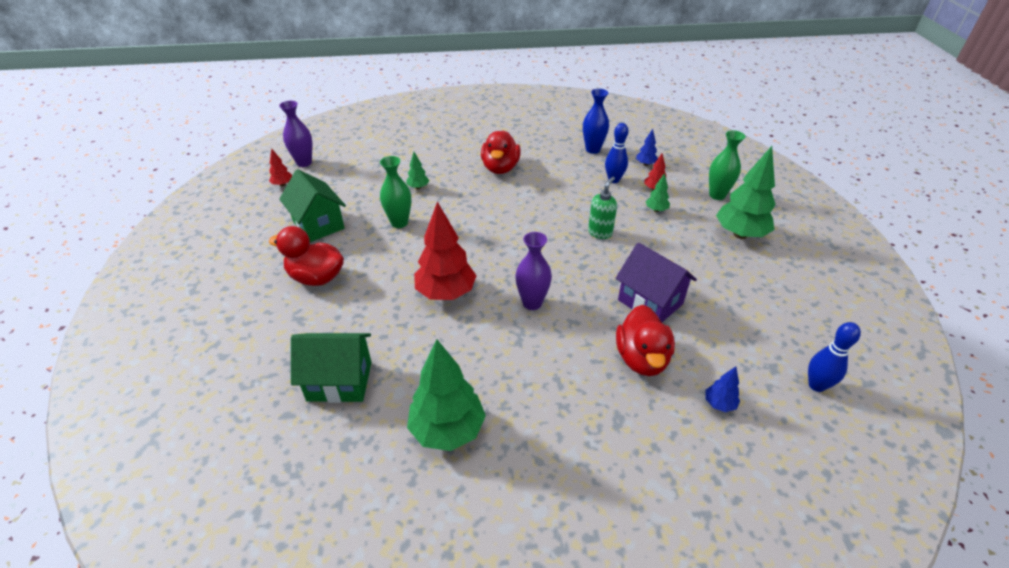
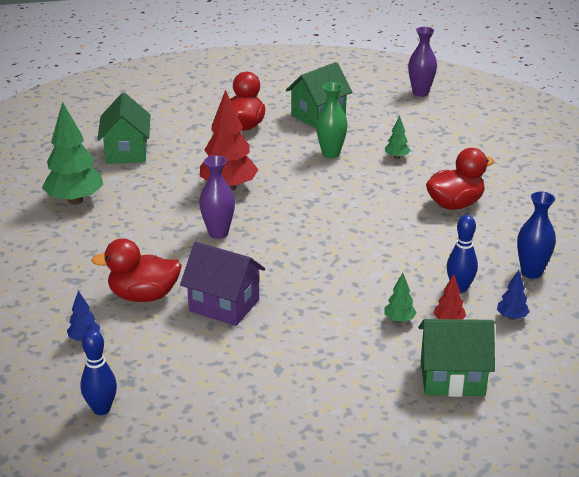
camera: 85 degrees right, 10 degrees down
red tree [269,148,292,186] -> none
red duck [481,130,521,174] -> red duck turned 150 degrees clockwise [426,148,494,210]
green soap dispenser [588,177,617,239] -> none
purple house [615,243,697,322] -> purple house turned 75 degrees clockwise [180,242,265,326]
green vase [709,130,746,200] -> green house [418,319,495,397]
green tree [716,146,776,239] -> none

